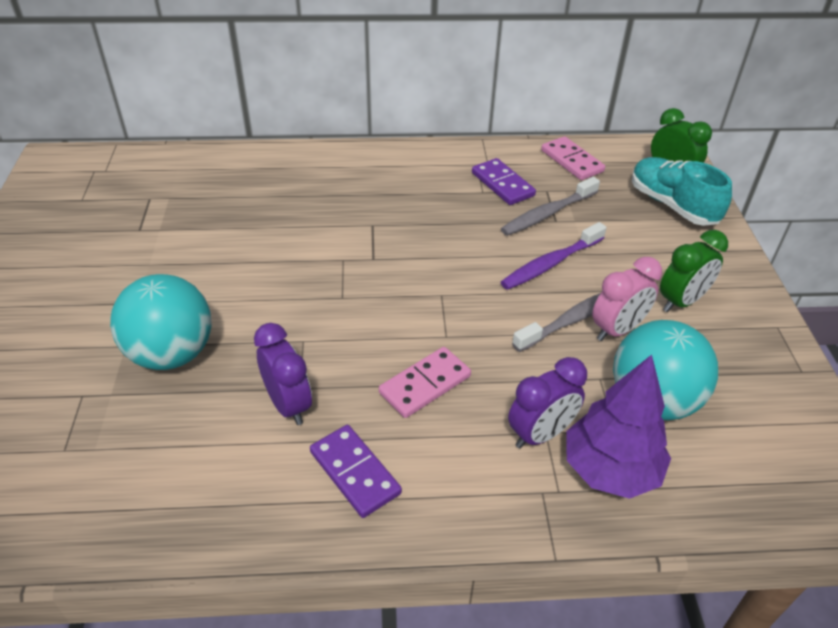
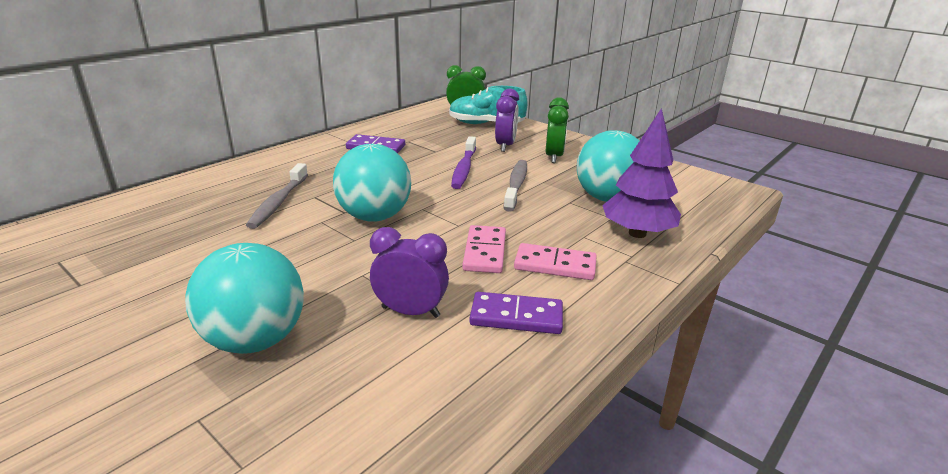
camera: 45 degrees left, 15 degrees down
grey toothbrush [501,177,600,236] -> grey toothbrush moved to [246,163,308,229]
purple clock [508,357,587,449] -> purple clock moved to [495,89,519,152]
pink domino [541,136,605,180] -> pink domino moved to [514,243,597,280]
pink clock [592,257,662,341] -> none
none -> turquoise ball [333,144,411,222]

